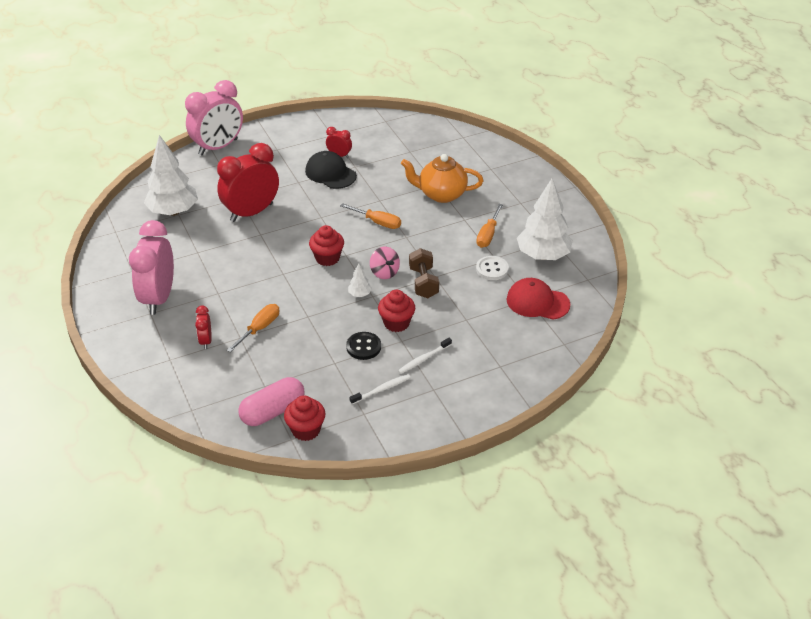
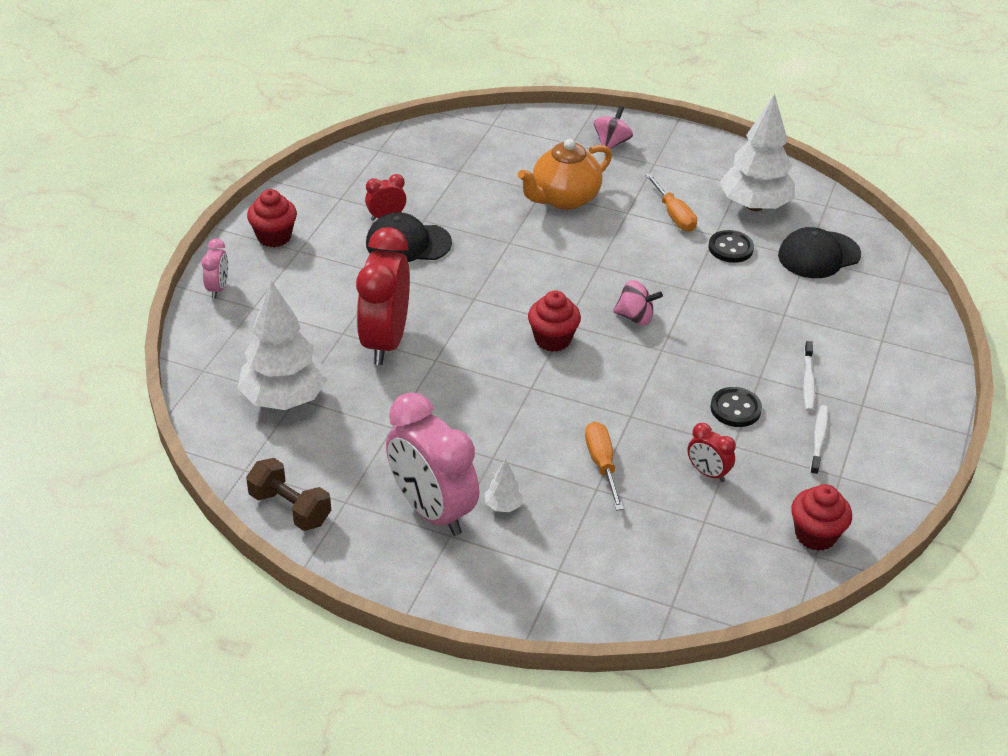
camera: 45 degrees left, 0 degrees up
pink clock [185,80,243,155] -> pink clock [202,238,228,298], size x0.46
red clock [195,306,212,349] -> red clock moved to [688,423,736,482]
pink capsule [238,377,305,426] -> none
orange screwdriver [340,203,401,229] -> none
white tree [348,263,372,297] -> white tree moved to [485,459,524,512]
red cupcake [378,290,415,332] -> red cupcake moved to [247,189,297,247]
brown dumbbell [409,248,439,298] -> brown dumbbell moved to [246,458,331,531]
white button [476,256,509,280] -> black button [708,230,754,263]
red cap [506,278,570,320] -> black cap [778,227,861,278]
none -> pink spinning top [594,106,633,149]

